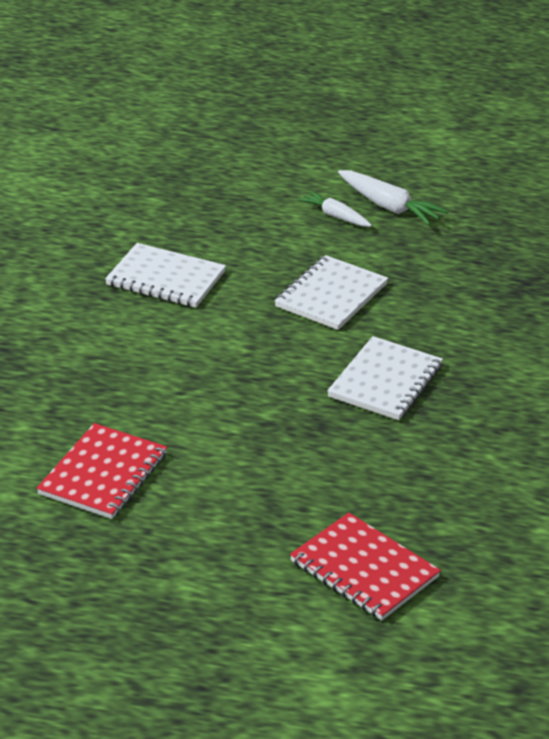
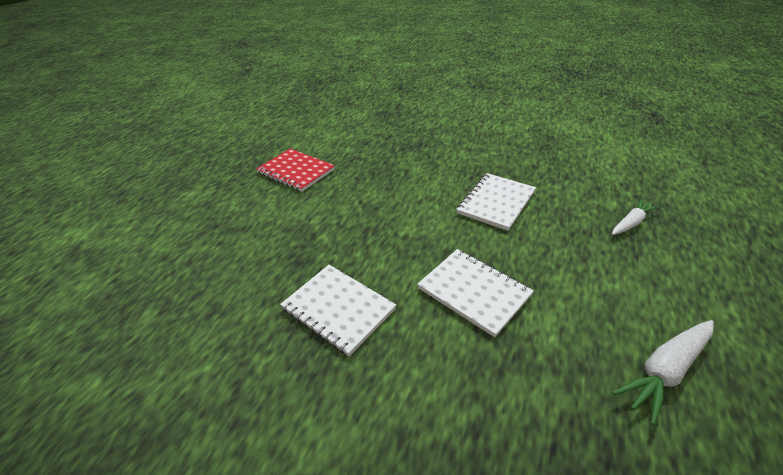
camera: 105 degrees right, 5 degrees up
red notebook [290,512,441,620] -> none
white carrot [298,191,372,227] -> white carrot moved to [612,199,659,235]

